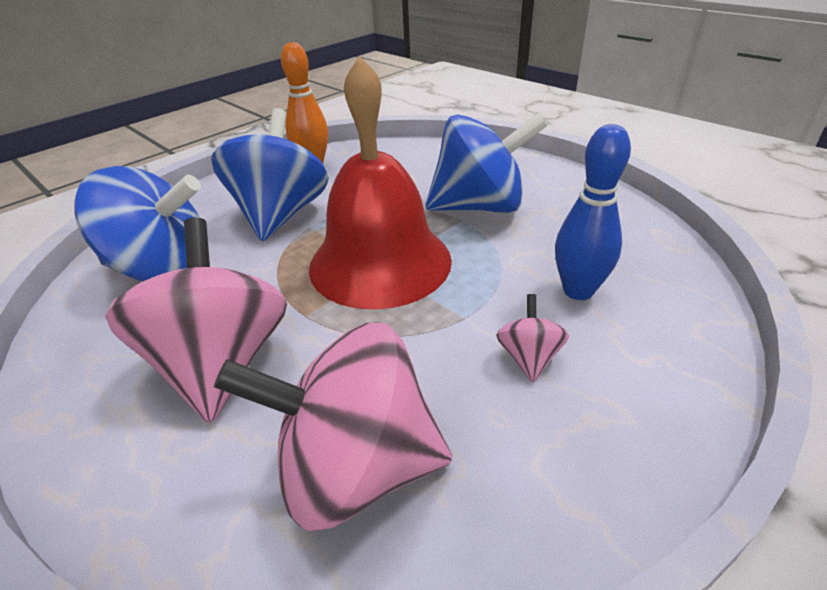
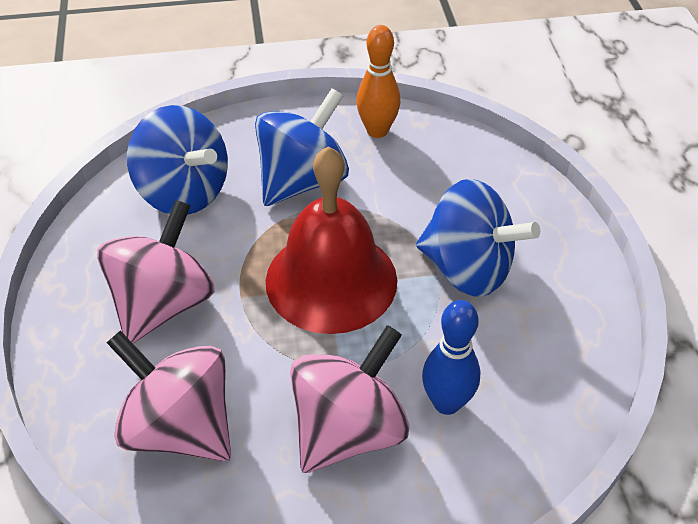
camera: 35 degrees right, 10 degrees up
pink spinning top [496,294,569,383] -> pink spinning top [290,325,410,473], size x2.29

